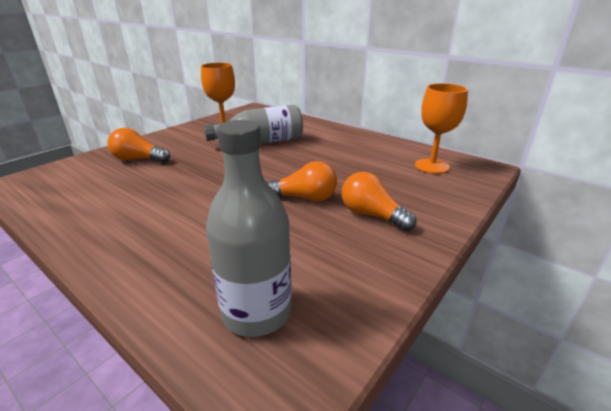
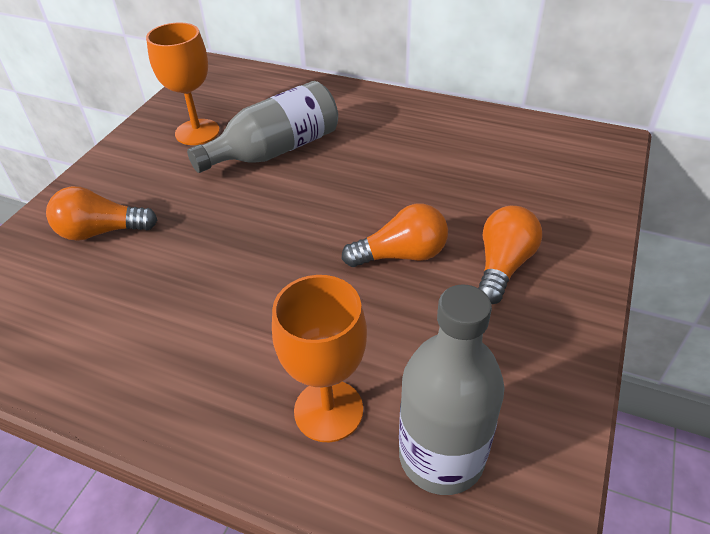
camera: 15 degrees left, 15 degrees up
orange light bulb [342,172,416,231] -> orange light bulb turned 90 degrees clockwise [479,206,542,304]
orange goblet [415,83,468,174] -> orange goblet moved to [272,275,367,442]

